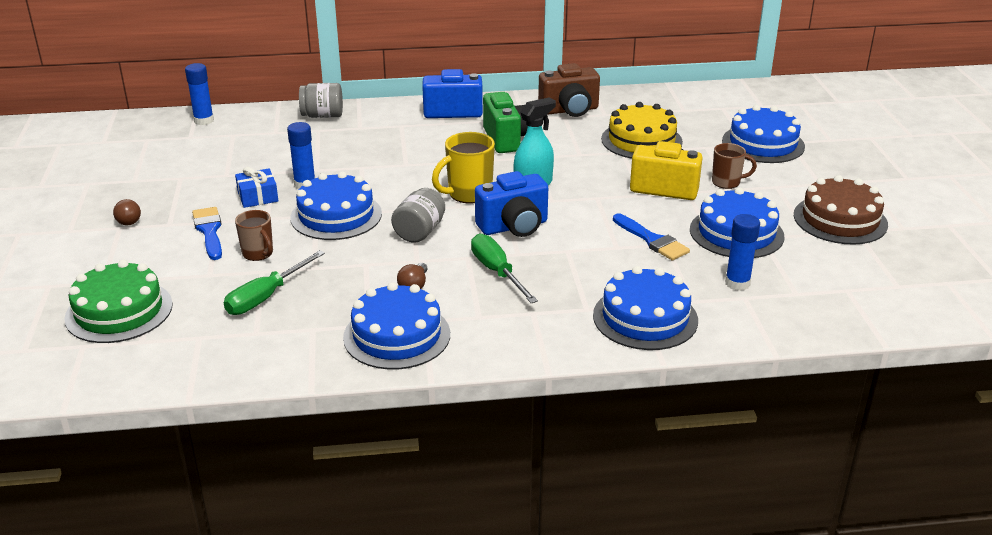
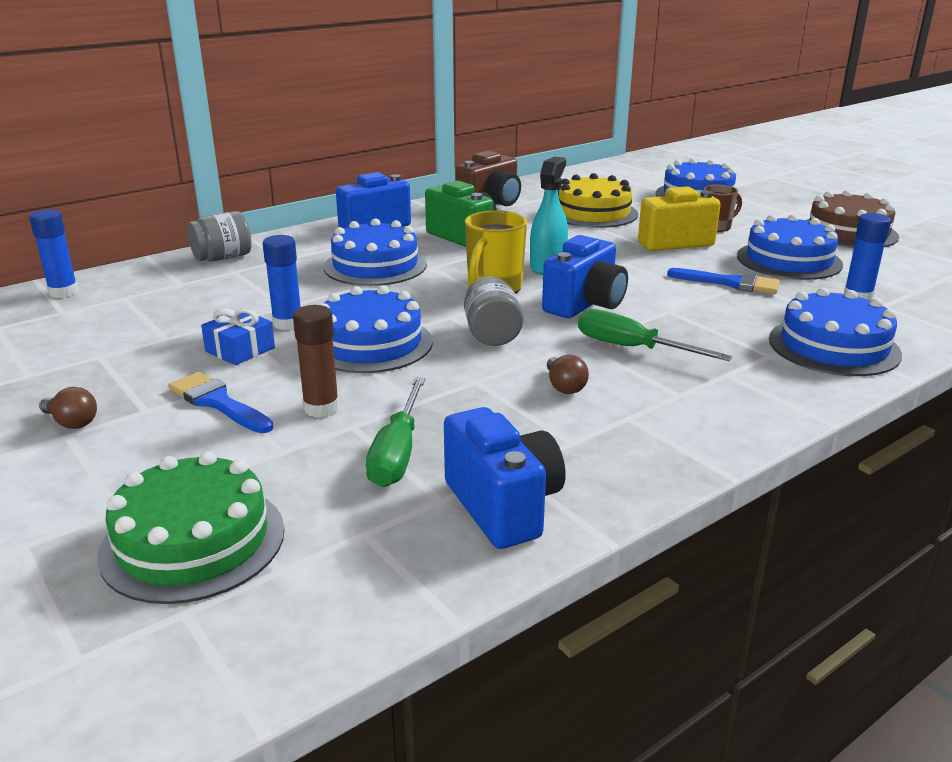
camera: 30 degrees left, 5 degrees down
brown mug [235,210,273,261] -> brown glue stick [293,305,339,417]
blue cake [343,282,450,370] -> blue cake moved to [324,219,427,286]
none -> blue camera [444,407,566,549]

